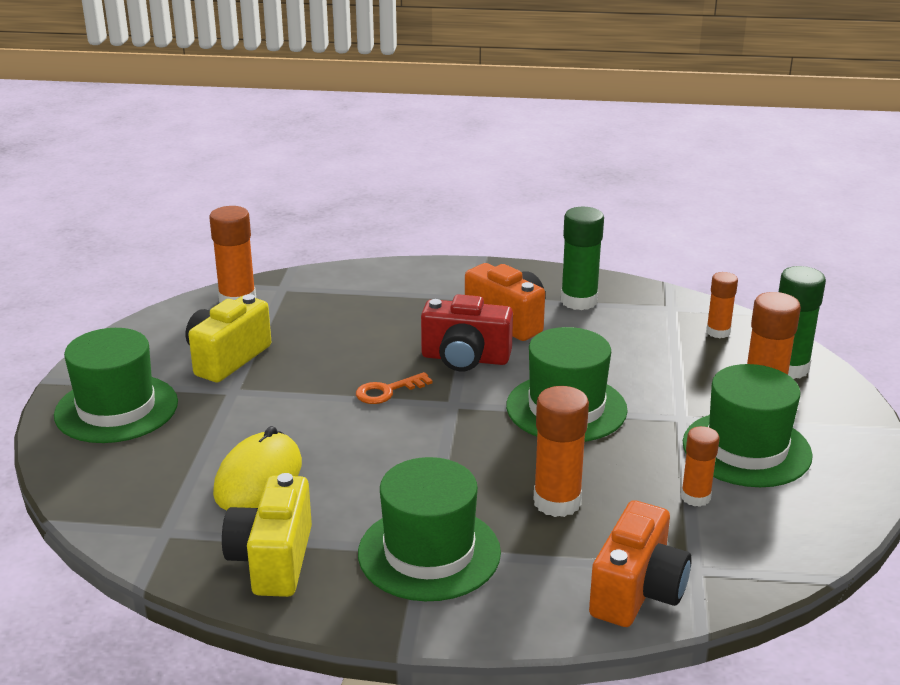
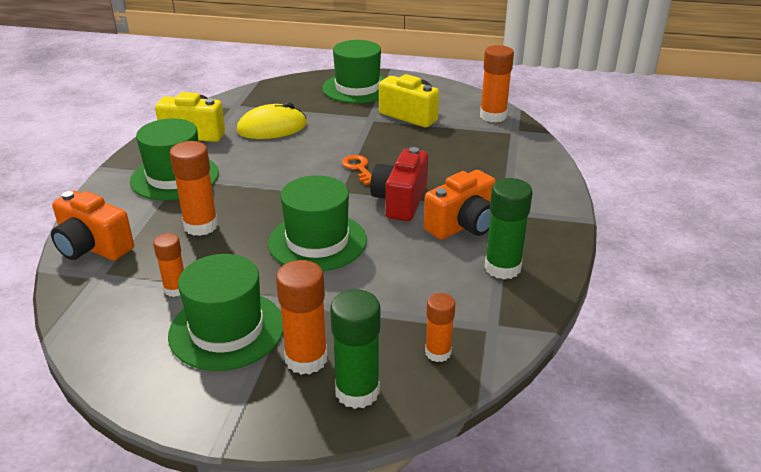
camera: 95 degrees right, 5 degrees up
yellow mouse [213,426,302,510] -> yellow mouse turned 45 degrees counterclockwise [237,102,307,139]

